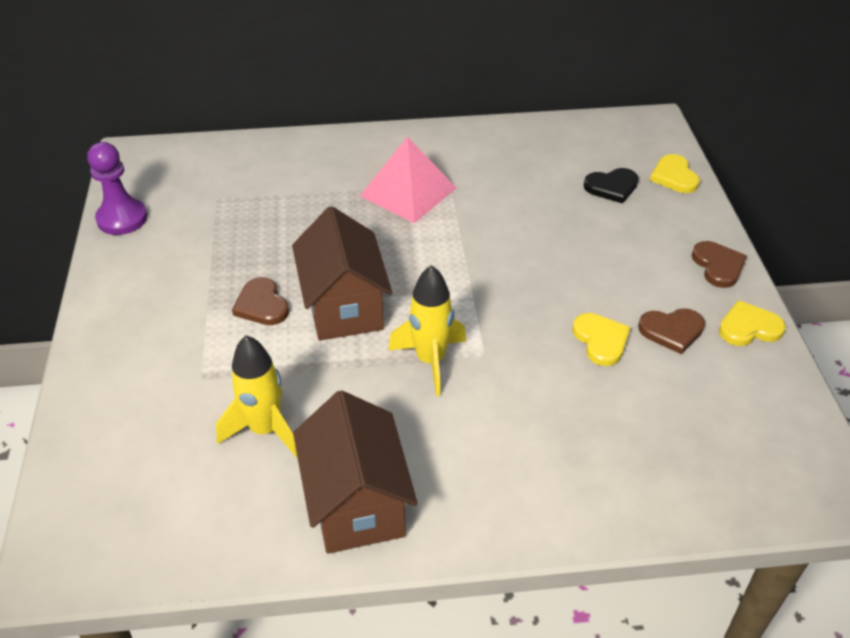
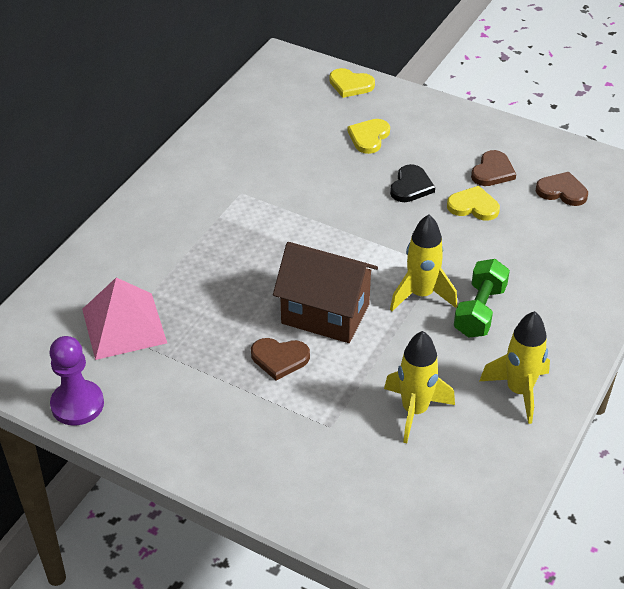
camera: 55 degrees left, 0 degrees up
brown house [293,390,418,554] -> yellow rocket [480,311,550,424]
pink pyramid [360,137,456,223] -> pink pyramid moved to [82,278,167,360]
black heart [584,168,639,204] -> black heart moved to [390,164,435,202]
brown heart [692,241,747,288] -> brown heart moved to [536,172,588,206]
yellow heart [719,300,786,346] -> yellow heart moved to [347,119,390,154]
none -> green dumbbell [454,259,510,338]

